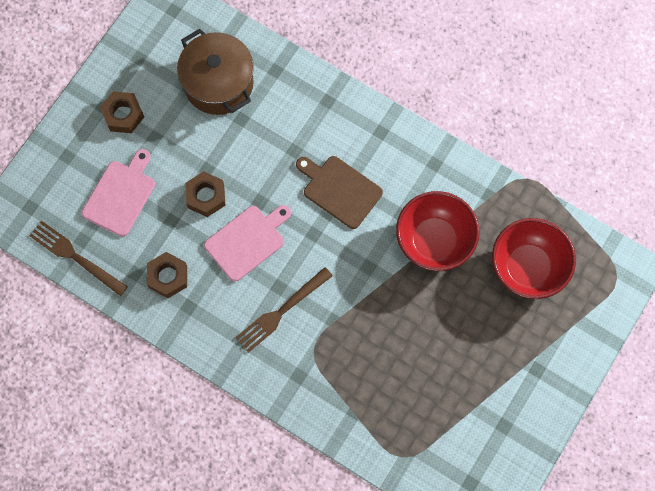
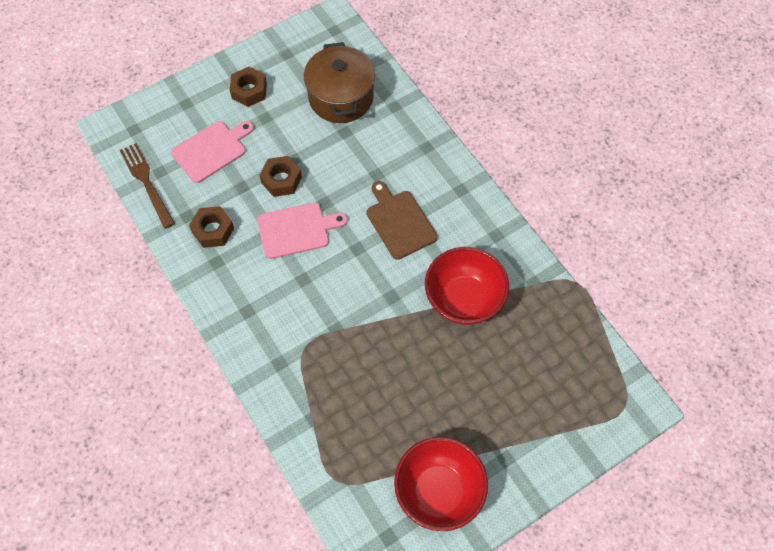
camera: 25 degrees right, 10 degrees down
brown fork [235,267,333,353] -> none
red bowl [492,218,576,299] -> red bowl moved to [394,437,488,531]

